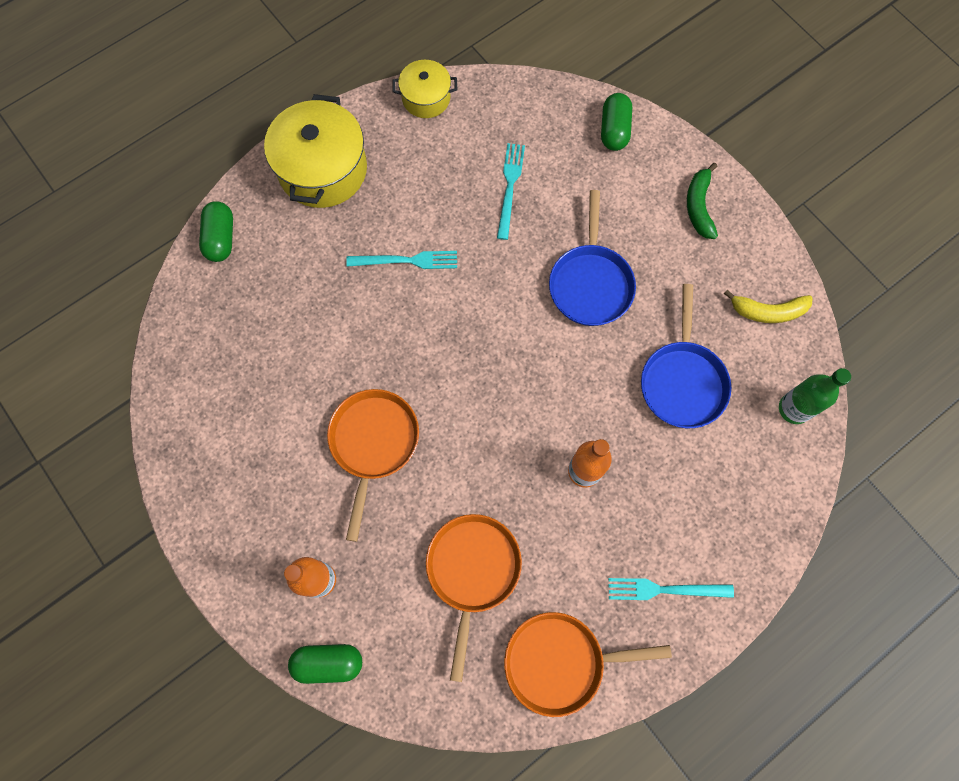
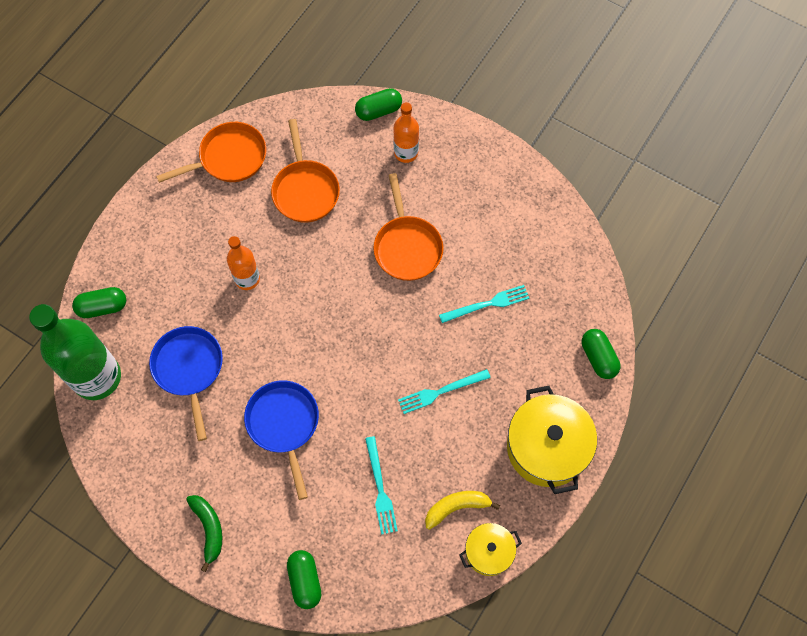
camera: 160 degrees right, 5 degrees down
turquoise fork [608,578,734,600] -> turquoise fork moved to [439,285,529,323]
yellow banana [724,290,812,323] -> yellow banana moved to [425,491,500,529]
green bottle [779,368,851,424] -> green bottle [29,304,121,400], size x1.87
none -> green capsule [72,287,126,318]

